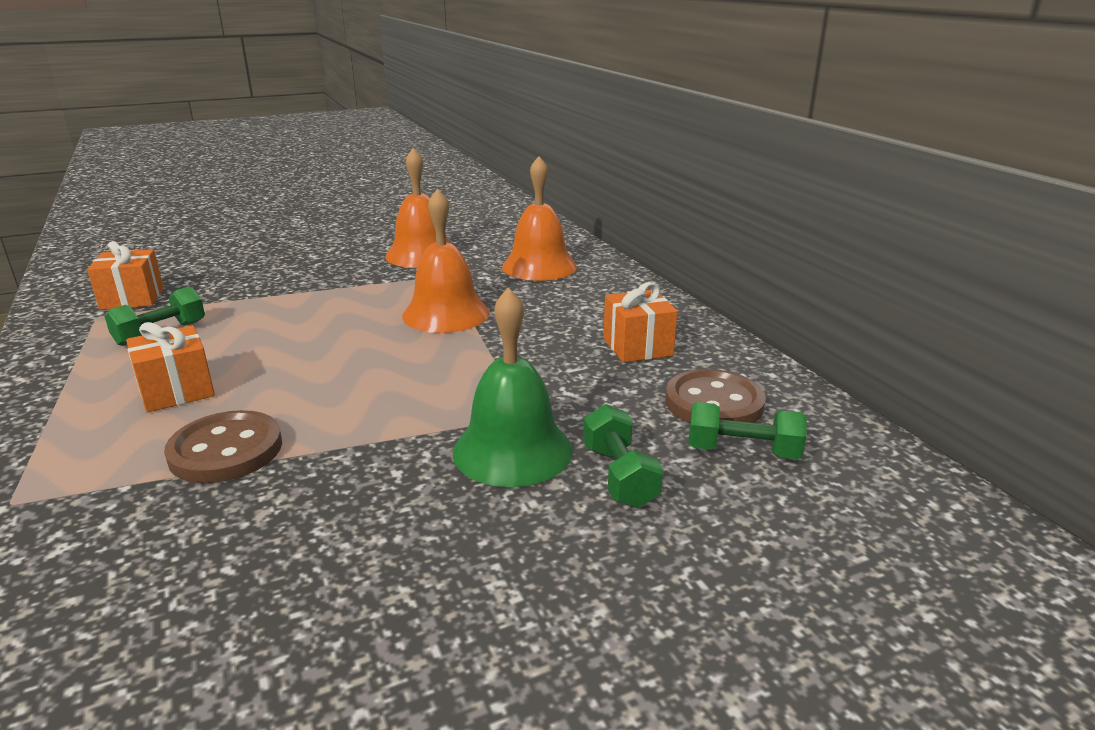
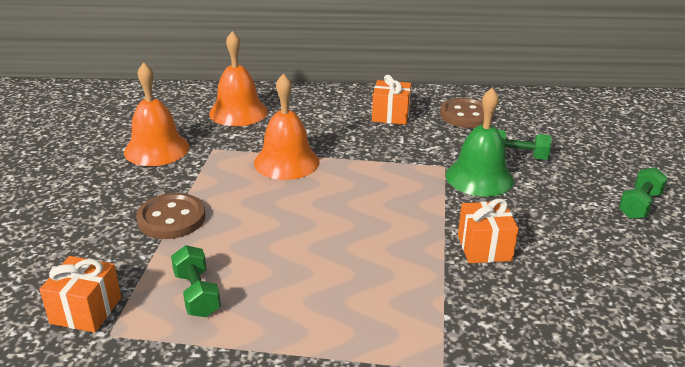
camera: 65 degrees left, 5 degrees up
orange gift [126,322,215,413] -> orange gift moved to [458,199,519,263]
brown button [164,410,282,483] -> brown button moved to [136,193,205,239]
green dumbbell [688,402,807,459] -> green dumbbell moved to [619,167,668,219]

